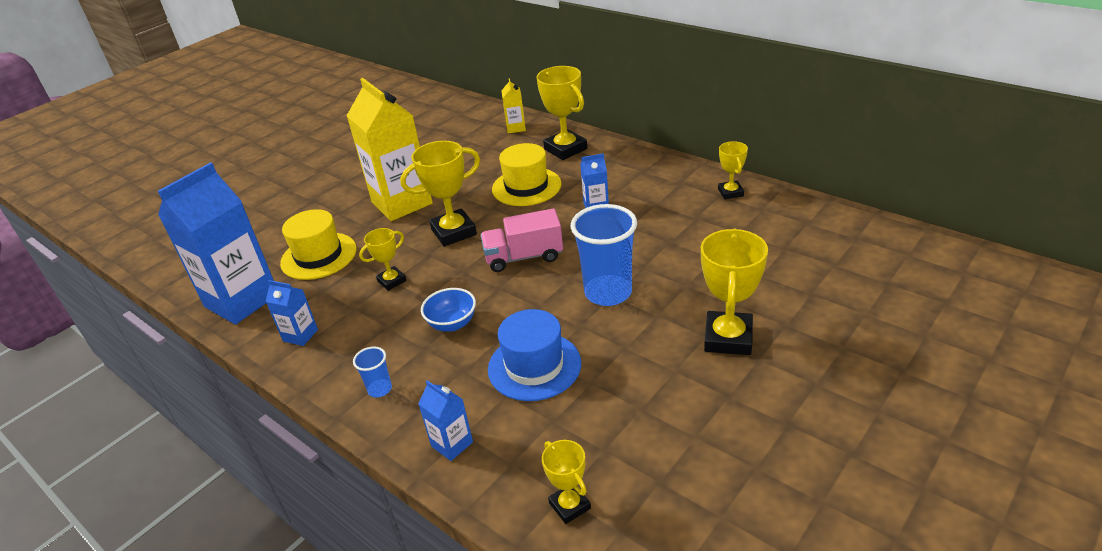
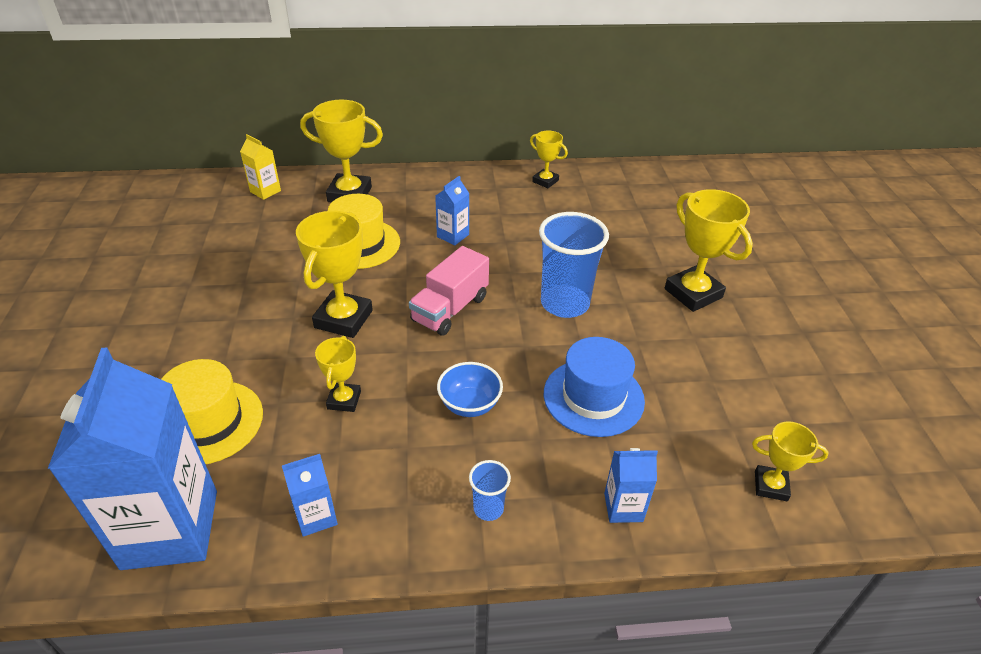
camera: 50 degrees left, 5 degrees up
yellow carton [347,78,433,221] -> none

